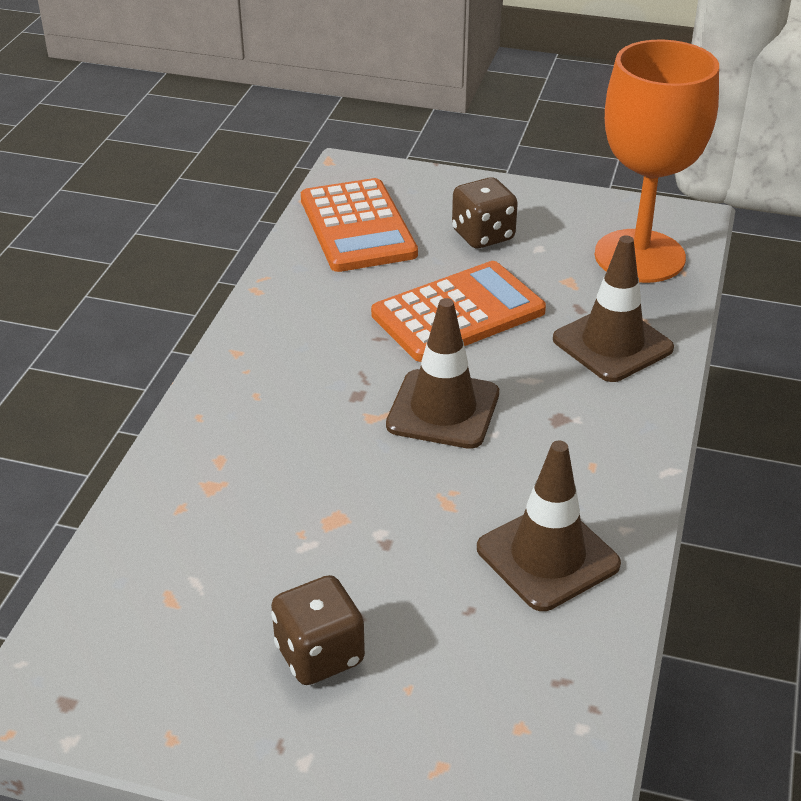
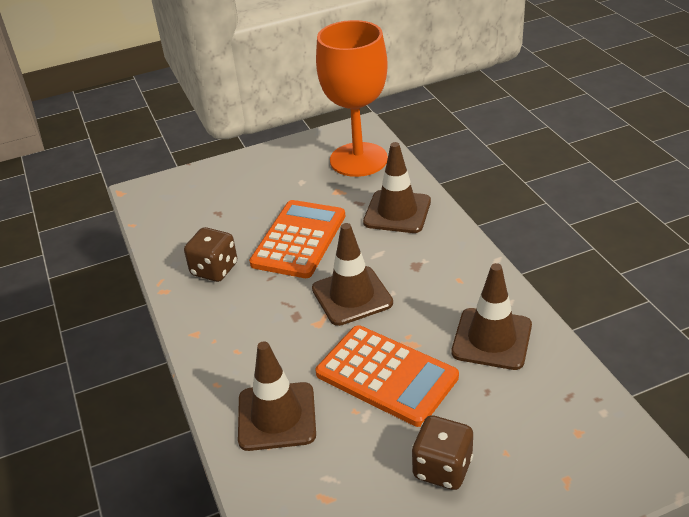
camera: 35 degrees left, 0 degrees up
orange calculator [301,178,418,272] -> orange calculator moved to [316,325,459,427]
brown dice [452,177,518,248] -> brown dice moved to [184,227,237,282]
none -> brown traffic cone [238,341,316,451]

